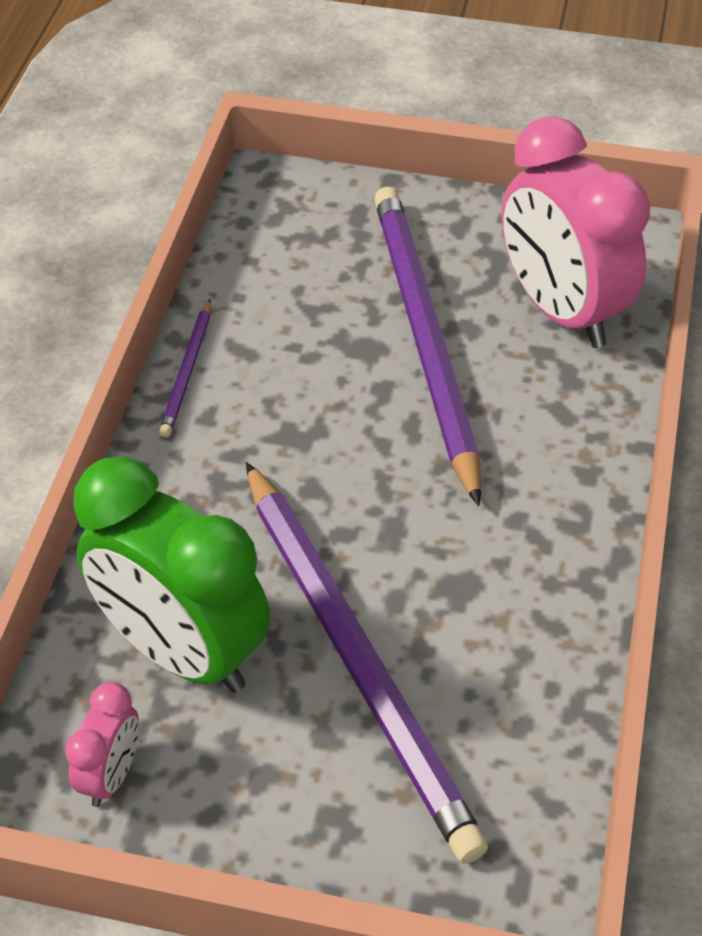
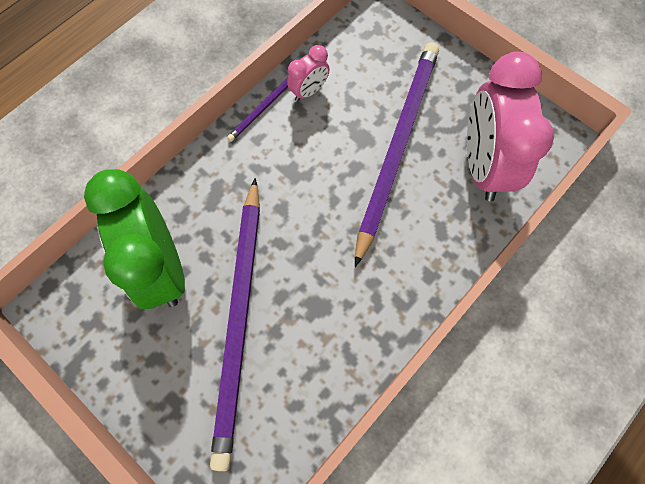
camera: 30 degrees right, 20 degrees up
pink clock [65,682,139,807] -> pink clock moved to [287,45,330,101]

